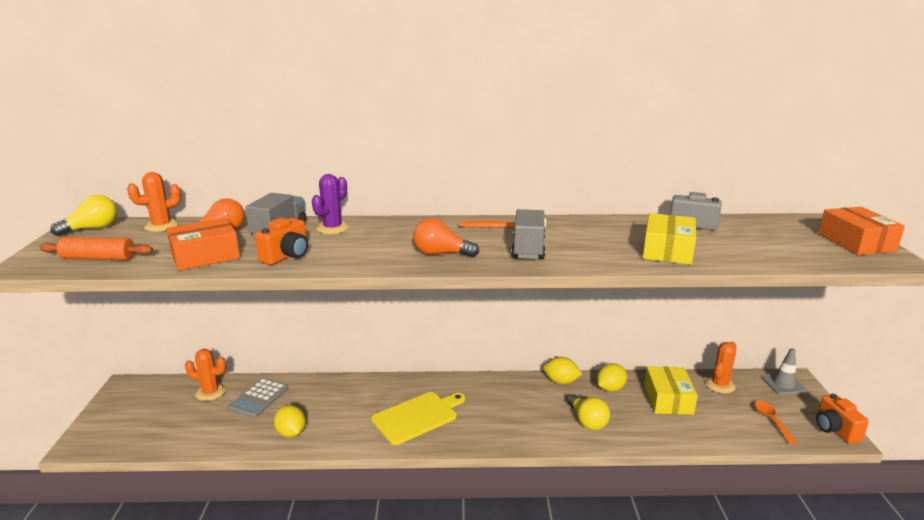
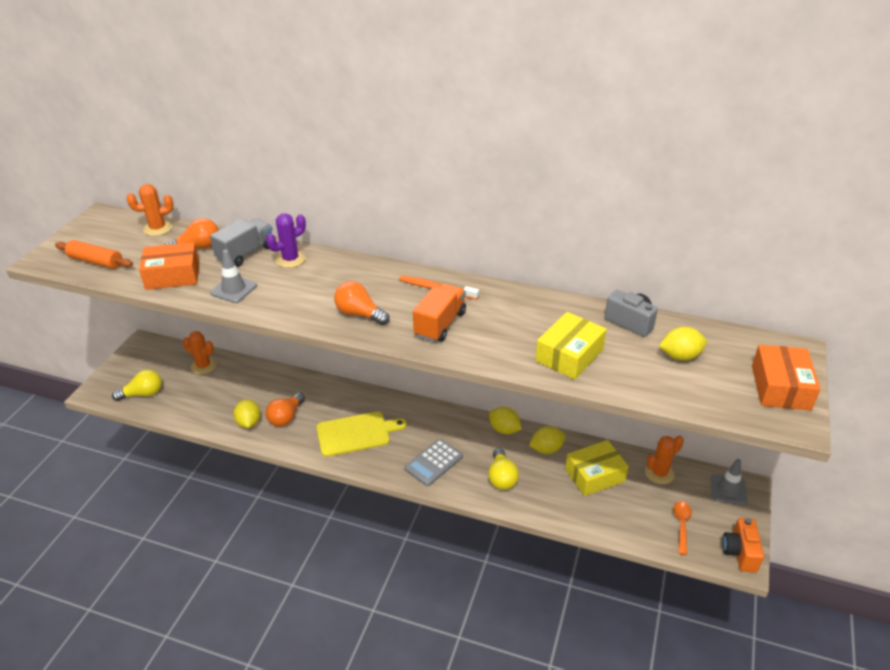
camera: 20 degrees right, 15 degrees up
yellow light bulb [50,195,117,236] -> yellow light bulb moved to [112,369,162,401]
grey calculator [228,378,289,418] -> grey calculator moved to [404,439,463,486]
orange camera [255,218,308,265] -> grey traffic cone [210,250,257,303]
grey truck [511,209,546,260] -> orange truck [413,284,466,342]
yellow box [644,366,698,415] -> yellow box turned 45 degrees clockwise [565,440,629,496]
none -> orange light bulb [266,393,305,427]
none -> yellow lemon [659,327,707,361]

